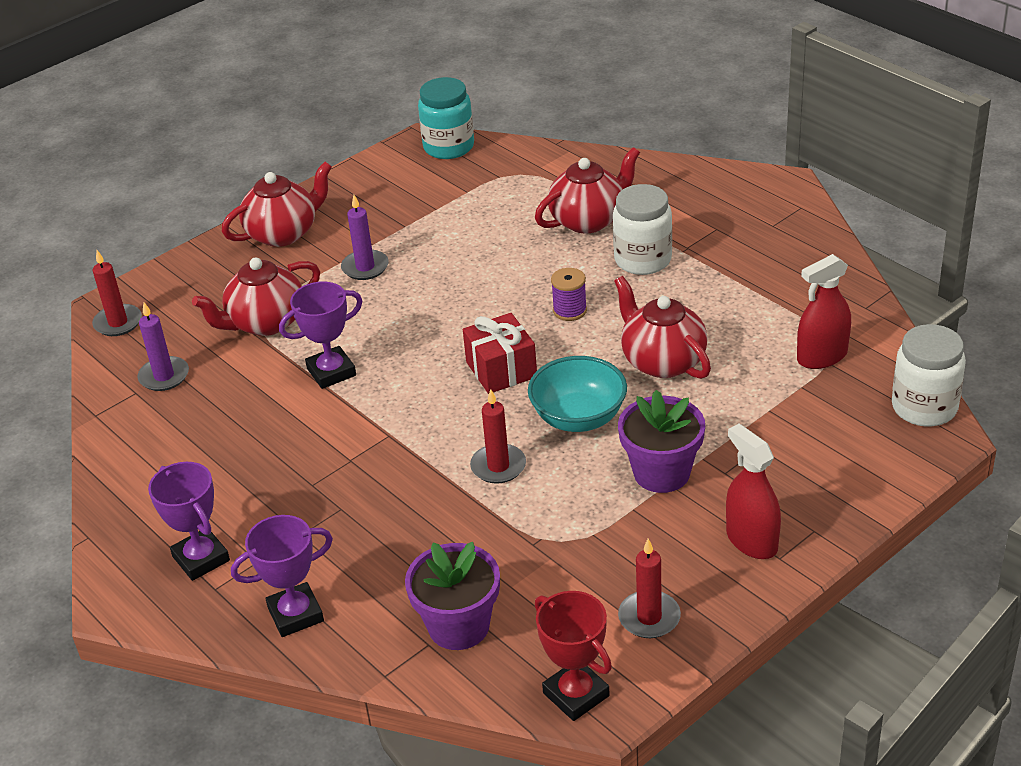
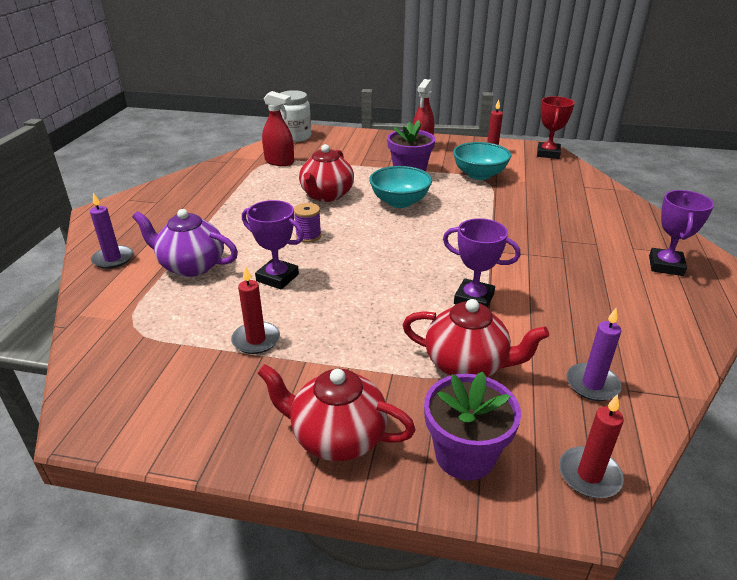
camera: 130 degrees left, 5 degrees down
purple trophy [231,515,333,637] -> purple trophy moved to [242,200,304,289]
purple candle [341,195,389,280] -> purple candle moved to [90,193,133,269]
purple flower pot [405,542,500,650] -> purple flower pot moved to [424,371,521,480]
turquoise jar [418,77,474,159] -> none
red gift [463,313,537,394] -> none
red candle [470,389,526,484] -> red candle moved to [231,266,280,354]
red teapot [535,147,640,234] -> purple teapot [132,209,238,277]
white jar [613,184,672,275] -> none
none -> turquoise bowl [453,142,511,180]

